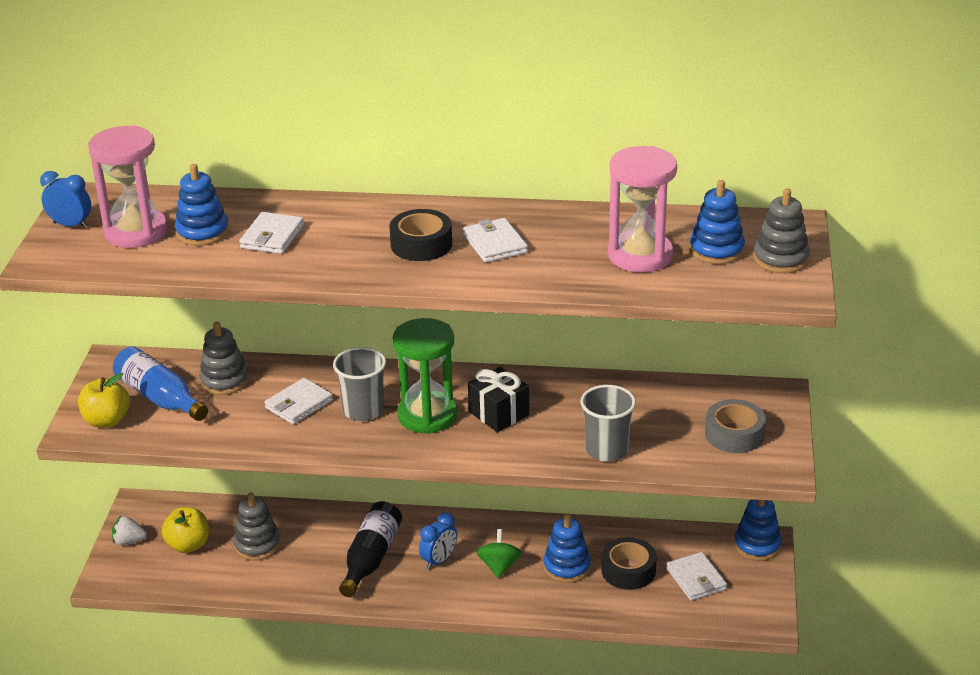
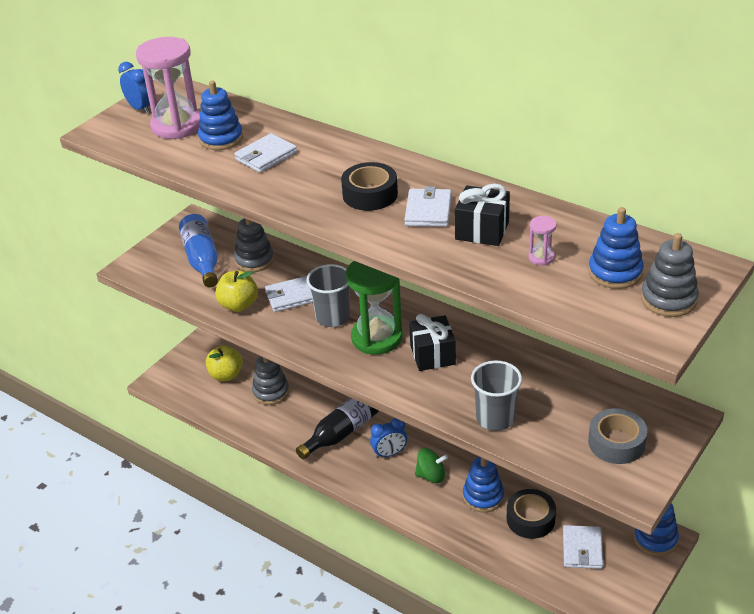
camera: 30 degrees right, 5 degrees up
yellow apple [78,373,130,428] -> yellow apple moved to [215,270,258,312]
white strawberry [112,516,147,545] -> none
green spinning top [477,529,522,579] -> green spinning top turned 60 degrees clockwise [415,448,448,483]
pink hourglass [608,146,677,272] -> pink hourglass [528,216,557,266], size x0.41
none -> black gift [455,184,510,246]

